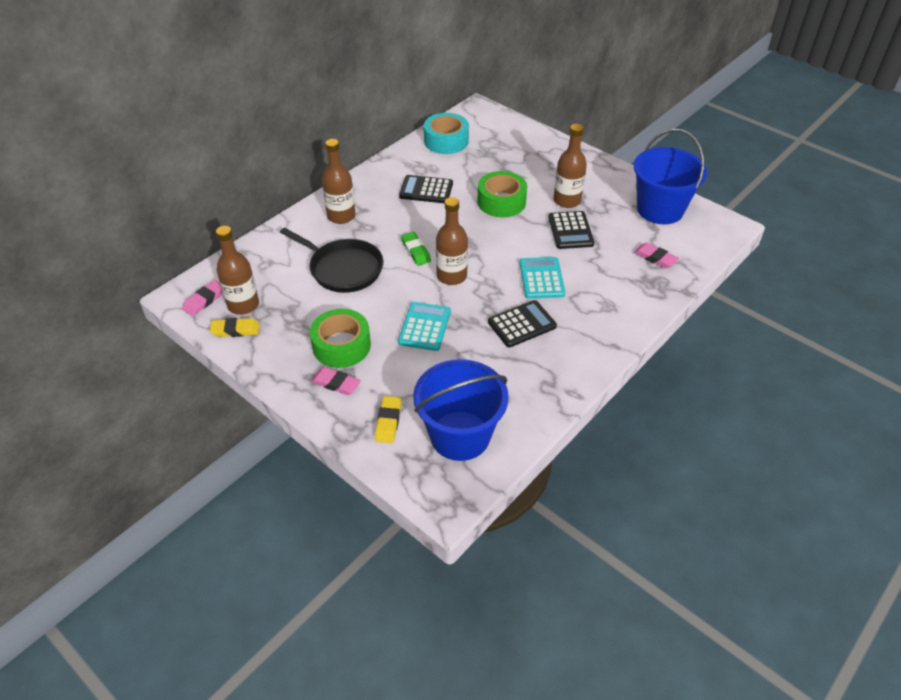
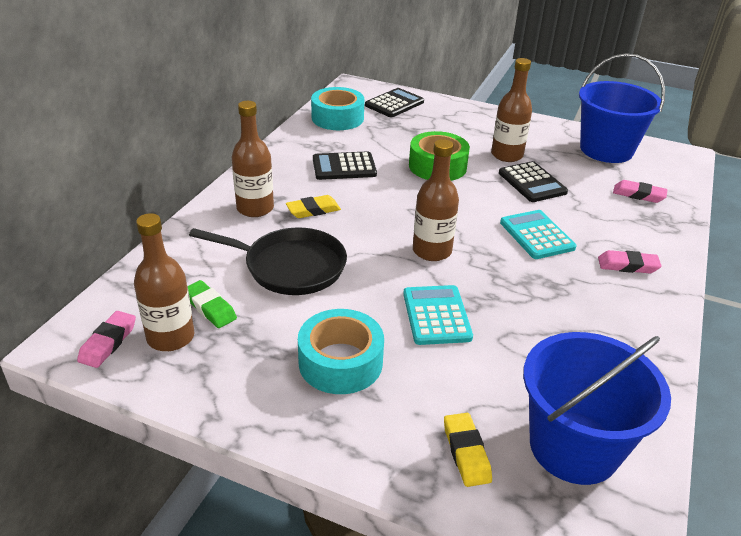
camera: 20 degrees left, 10 degrees down
yellow eraser [210,318,260,337] -> yellow eraser moved to [286,195,341,218]
green tape [310,309,371,368] -> turquoise tape [298,309,384,394]
pink eraser [311,367,361,395] -> pink eraser moved to [598,250,662,273]
green eraser [401,232,431,266] -> green eraser moved to [188,280,237,328]
black calculator [488,300,557,347] -> black calculator moved to [365,88,424,117]

